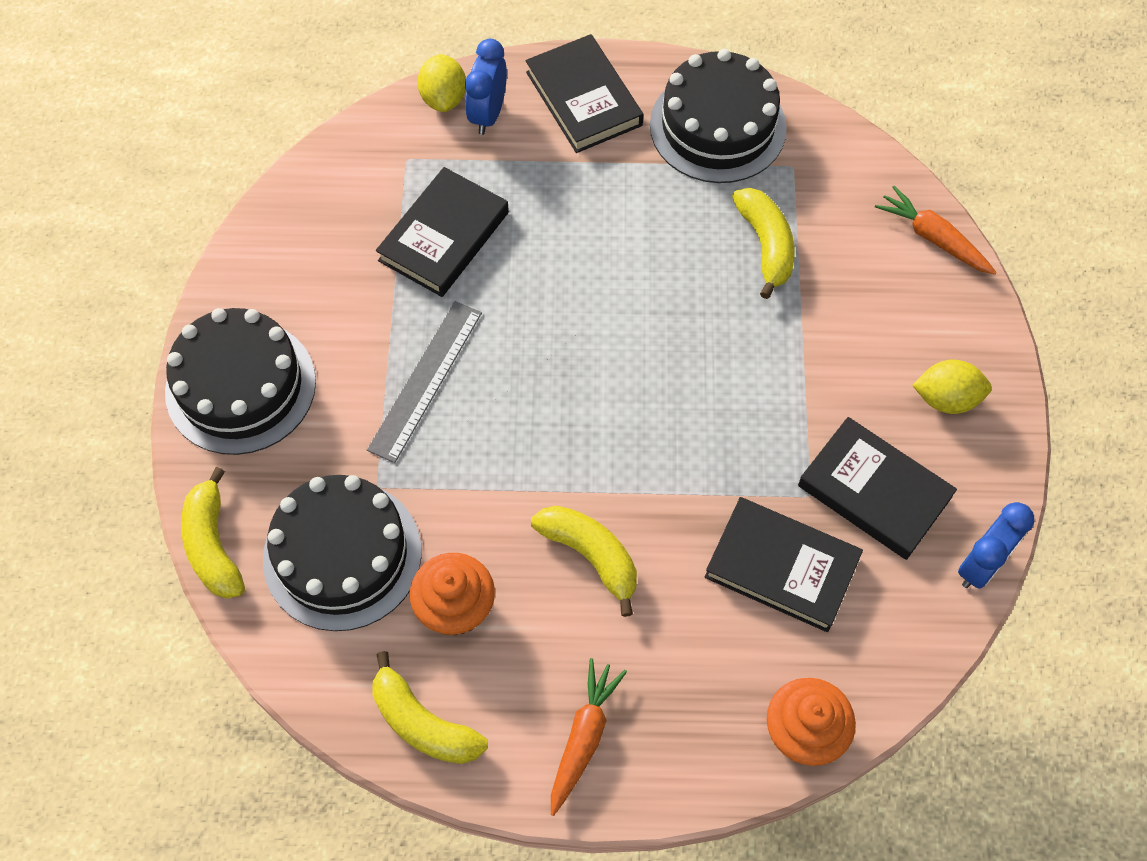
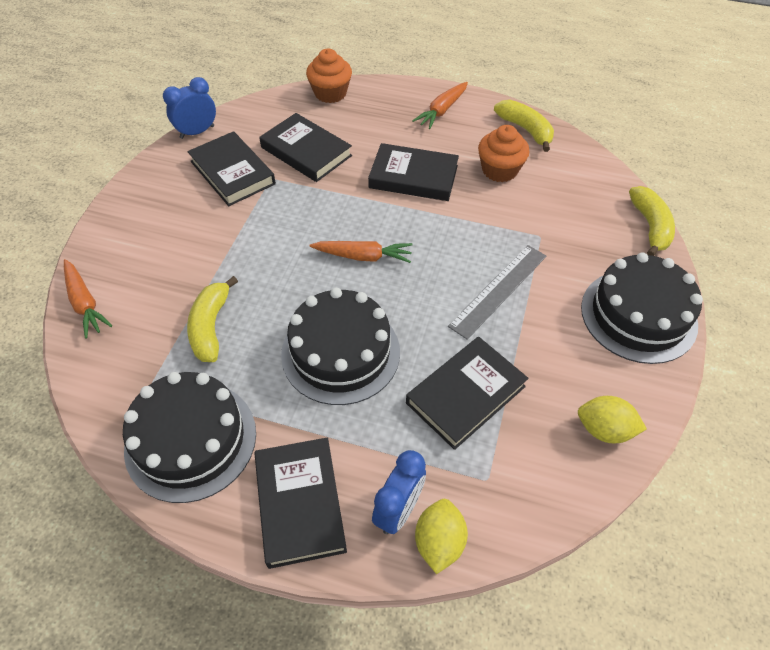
camera: 165 degrees left, 10 degrees down
black cake [263,475,422,631] -> black cake moved to [281,288,400,405]
yellow banana [531,506,637,617] -> black book [368,143,459,201]
yellow lemon [912,359,992,414] -> yellow lemon moved to [578,396,647,444]
none -> orange carrot [309,241,412,263]

